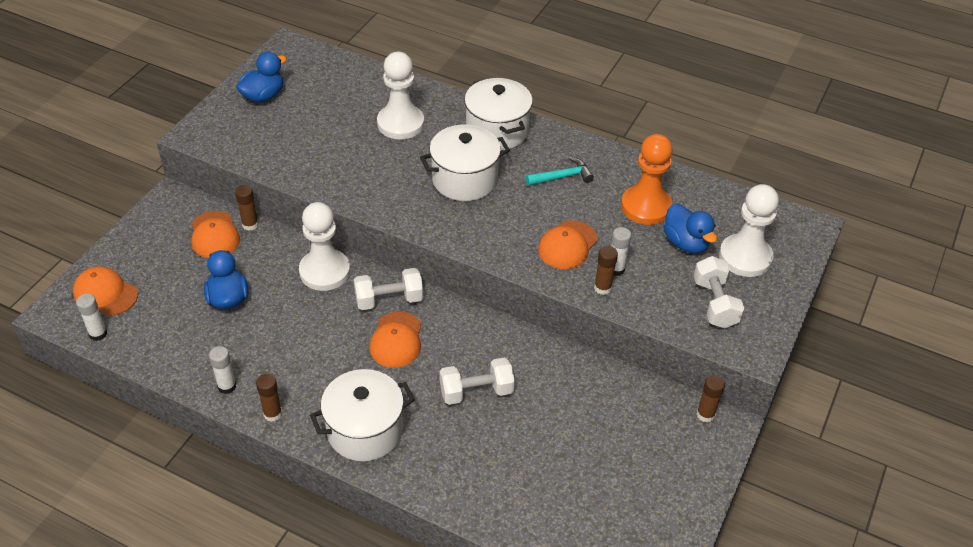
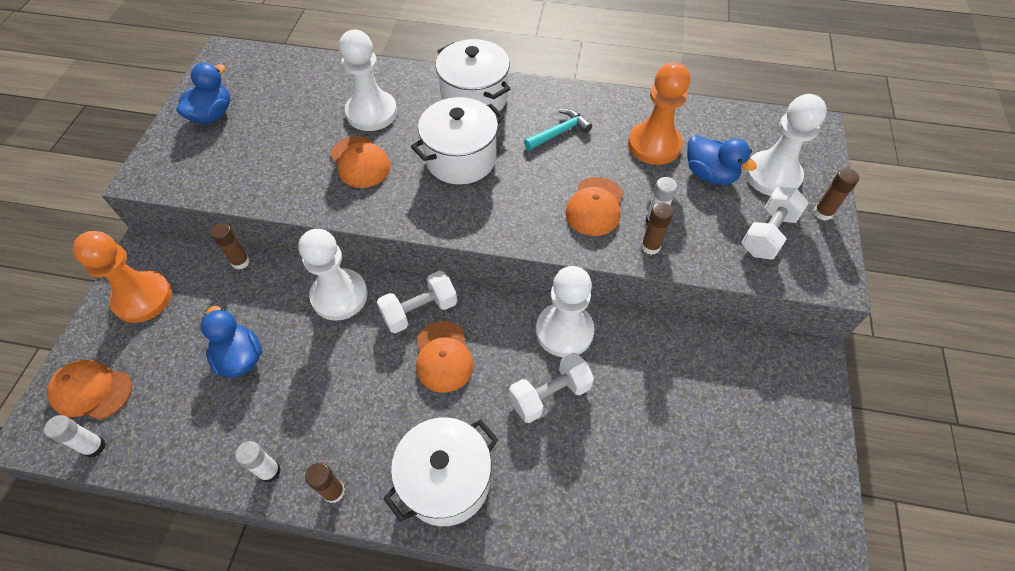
camera: 15 degrees left, 10 degrees up
orange cap [192,211,240,258] -> orange cap moved to [330,136,391,188]
white dumbbell [694,256,744,328] -> white dumbbell turned 60 degrees clockwise [742,187,809,260]
brown glue stick [696,375,725,423] -> brown glue stick moved to [813,168,859,221]
none -> orange pawn [73,231,172,323]
none -> white pawn [536,266,595,357]

